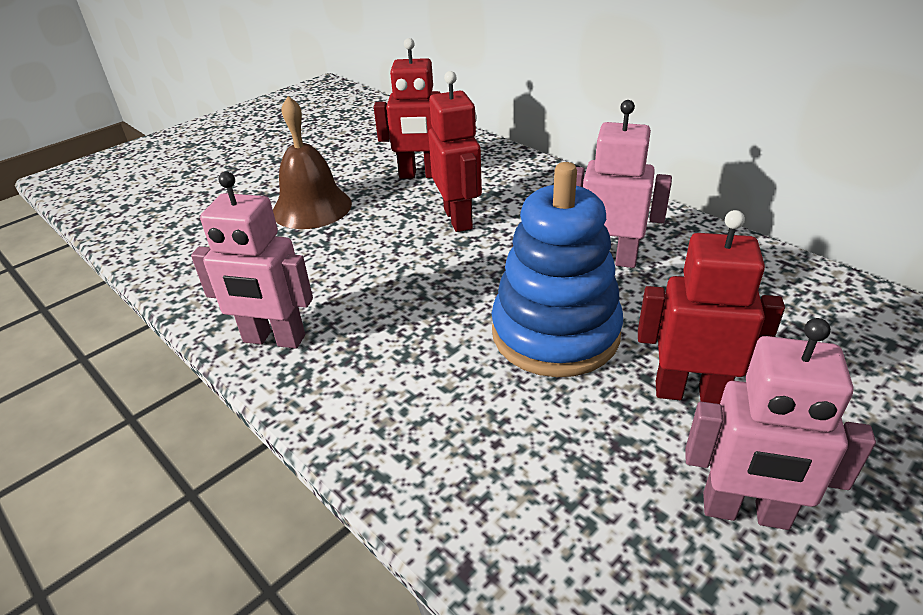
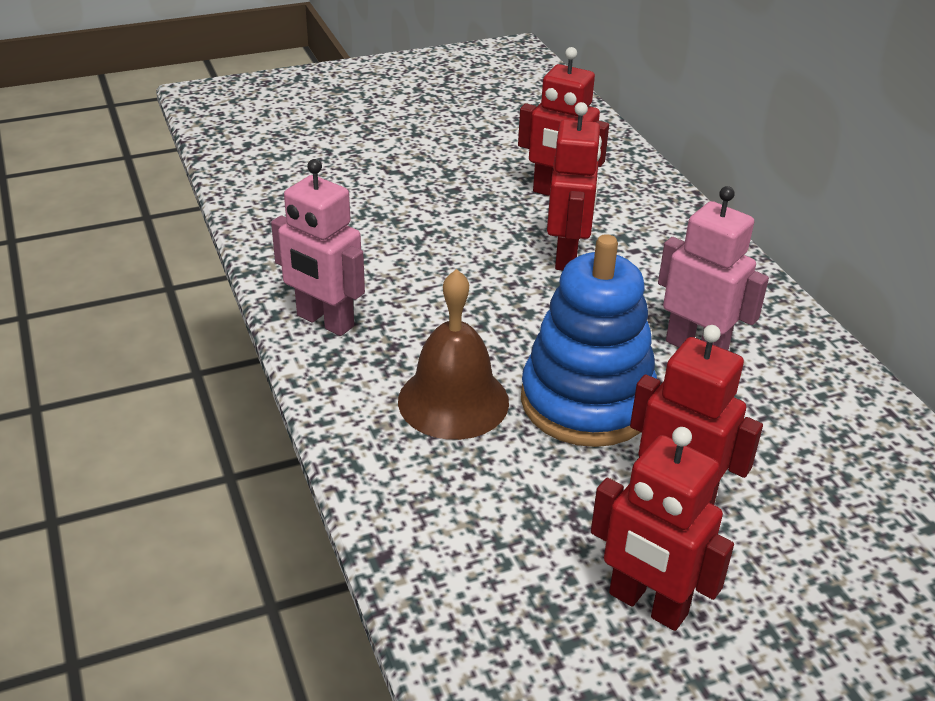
camera: 20 degrees right, 0 degrees up
brown bell [273,96,352,229] -> brown bell moved to [398,269,509,440]
pink robot [685,318,876,530] -> red robot [591,427,734,631]

